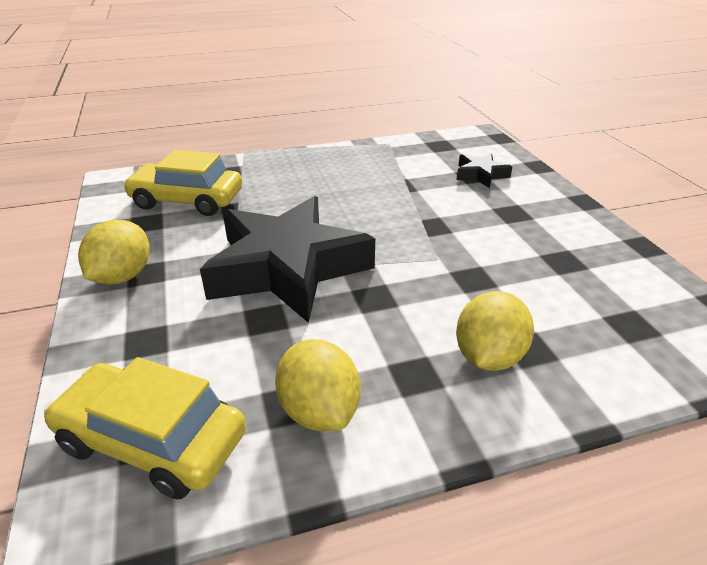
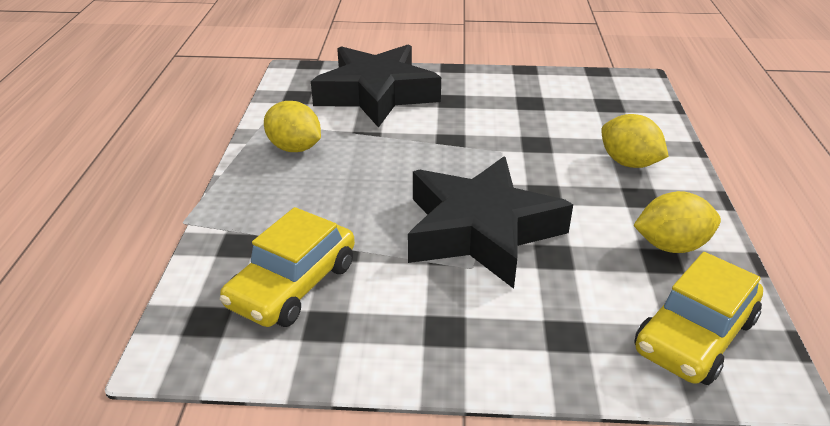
camera: 70 degrees left, 0 degrees up
yellow lemon [78,220,150,285] -> yellow lemon moved to [264,101,321,152]
black star [456,153,512,188] -> black star [311,45,441,128], size x2.31

